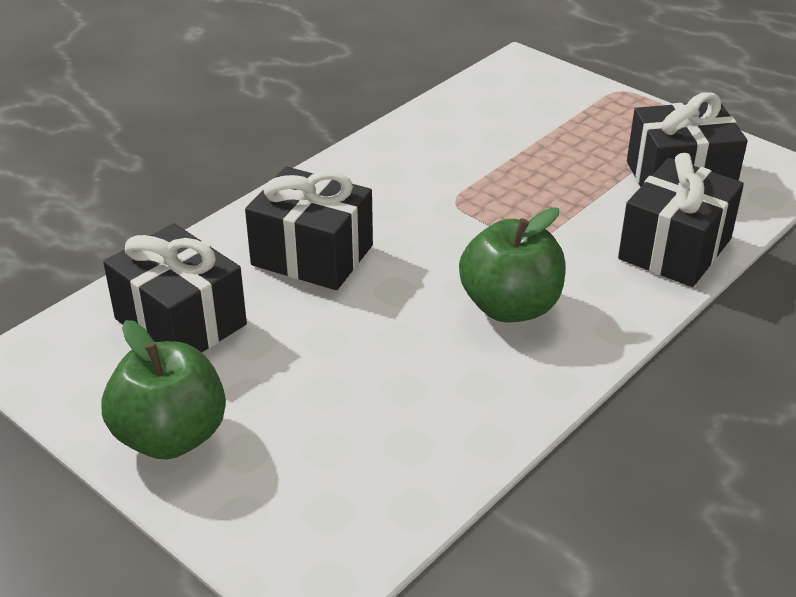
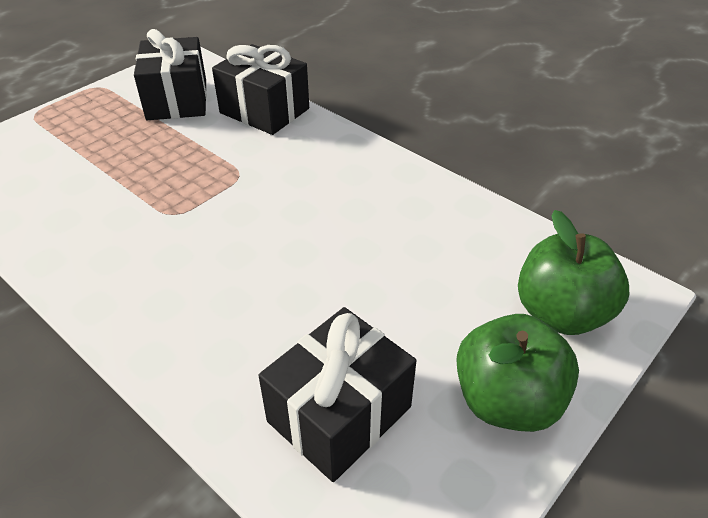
camera: 90 degrees left, 5 degrees up
black gift [245,167,373,290] -> none
green apple [459,207,565,322] -> green apple moved to [518,210,629,335]

